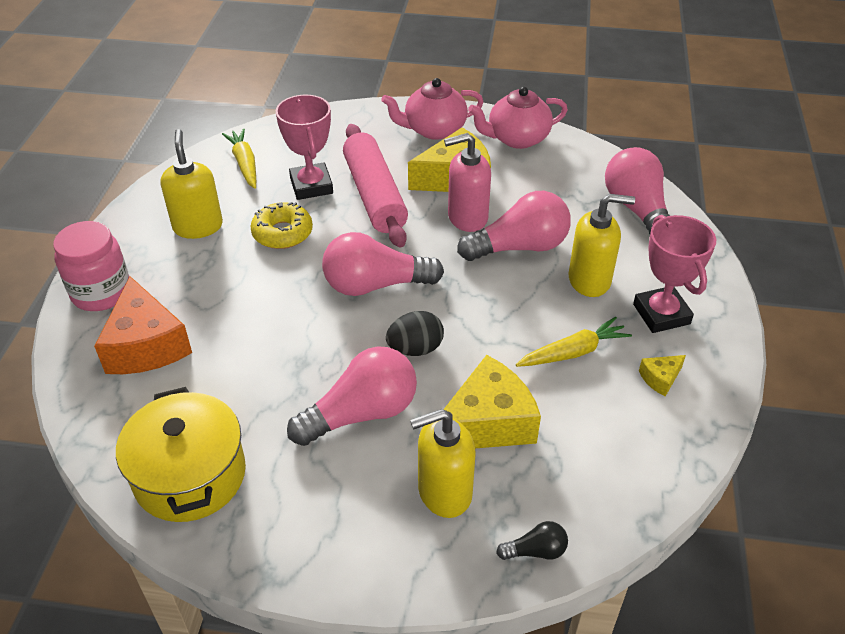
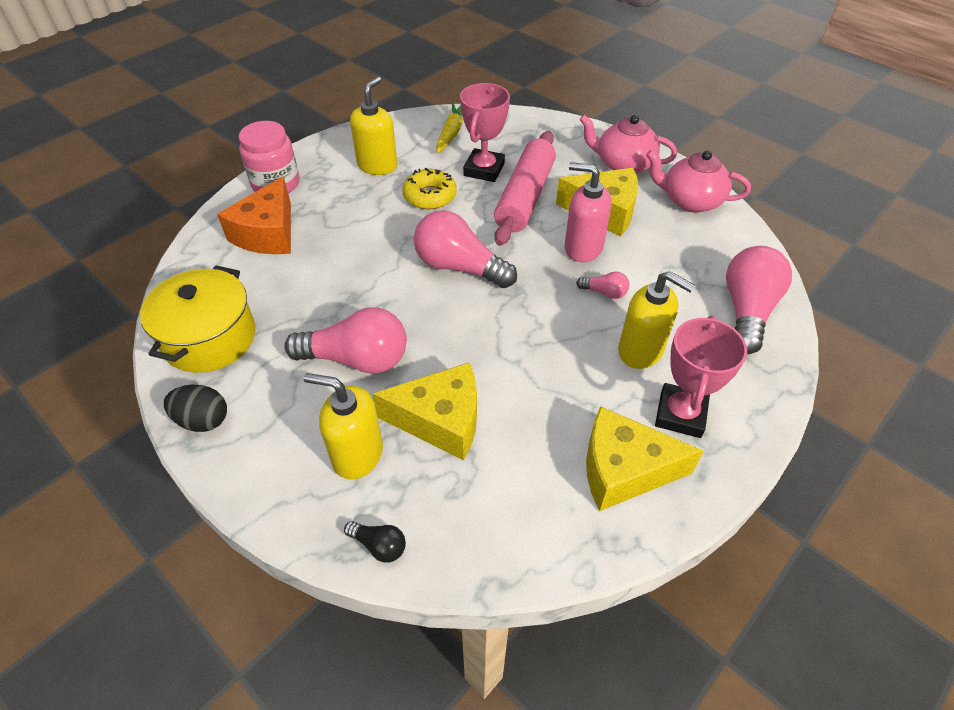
camera: 35 degrees right, 5 degrees up
black egg [386,311,444,356] -> black egg moved to [164,385,227,432]
pink light bulb [457,191,571,261] -> pink light bulb [576,272,629,299], size x0.46
yellow carrot [516,317,632,367] -> none
yellow cheese [639,355,686,397] -> yellow cheese [586,406,703,511], size x2.22

